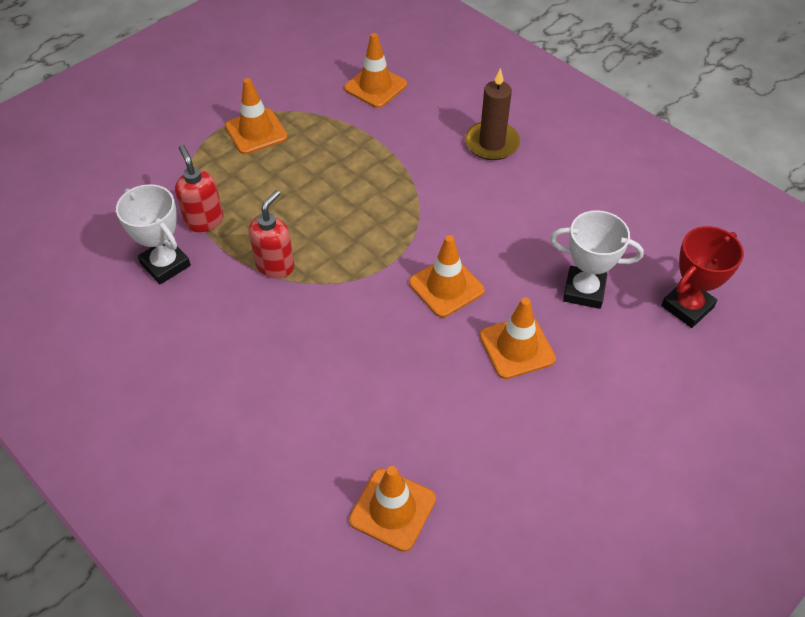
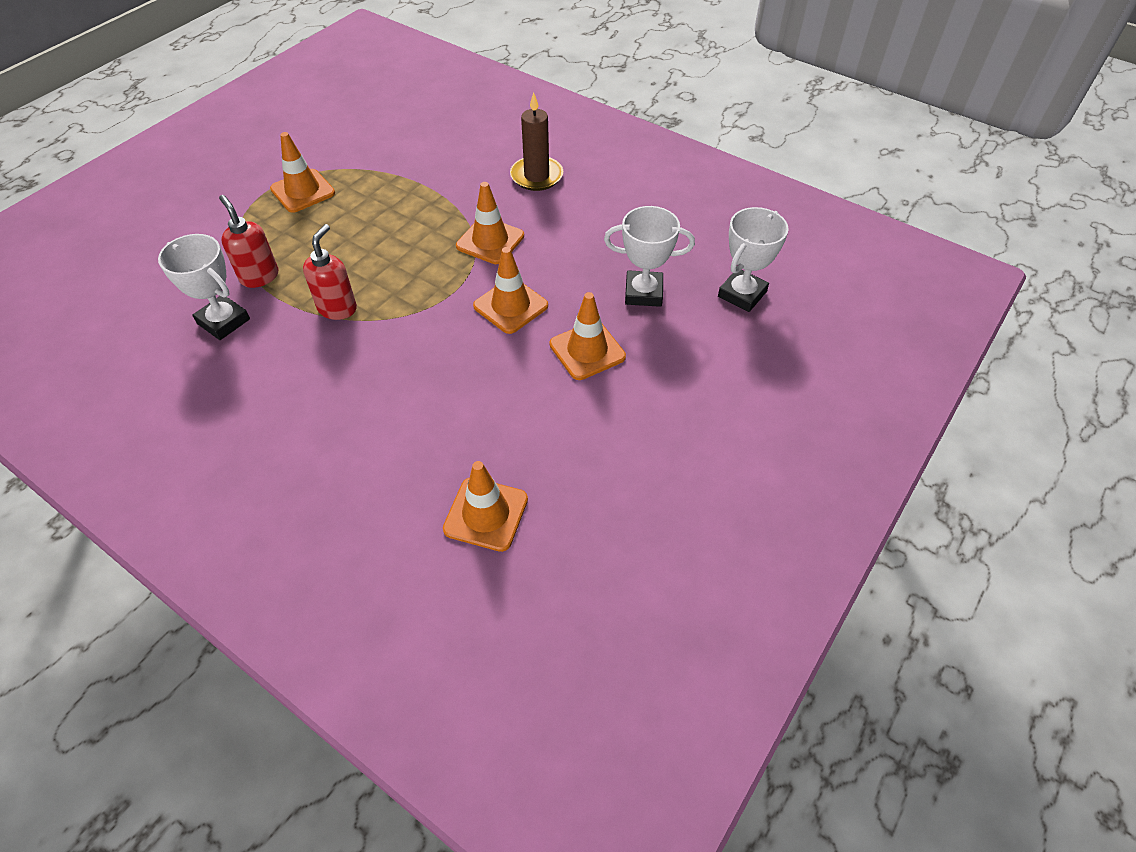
camera: 10 degrees left, 0 degrees up
orange traffic cone [344,33,407,108] -> orange traffic cone moved to [456,182,524,264]
red trophy [661,226,744,328] -> white trophy [718,207,789,312]

